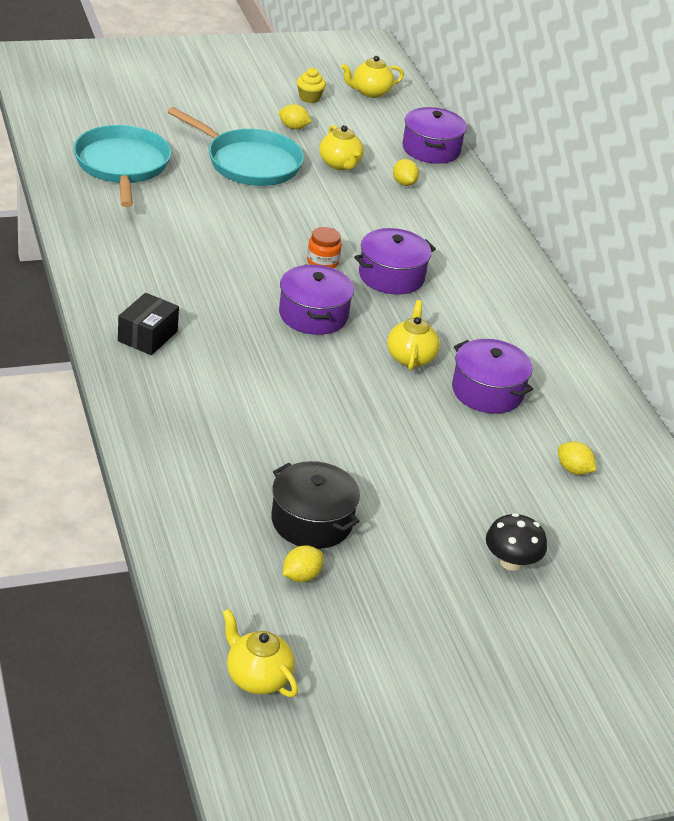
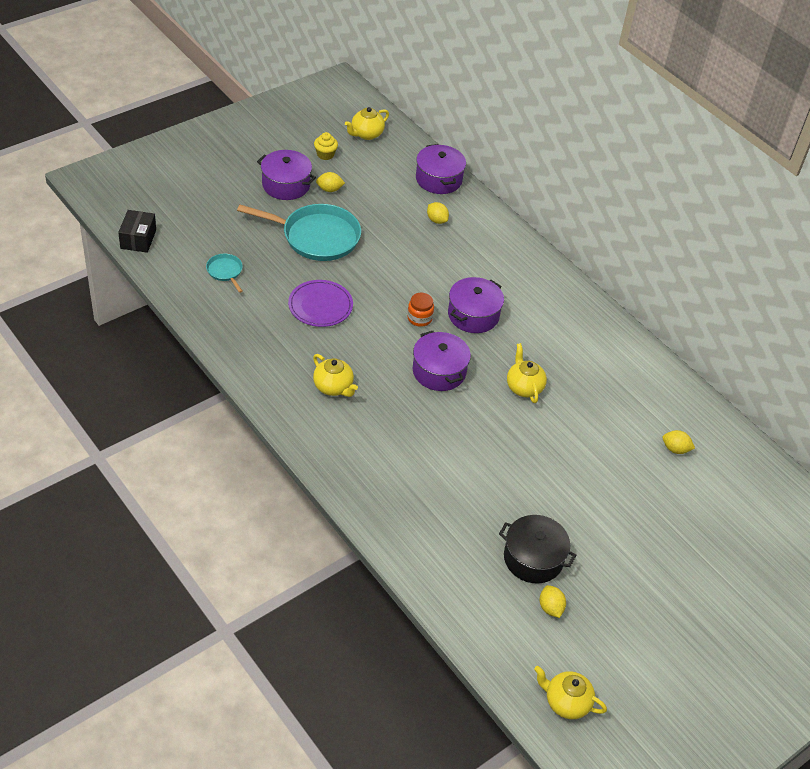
camera: 20 degrees left, 10 degrees up
turquoise pan [73,125,171,207] -> turquoise pan [206,254,243,293], size x0.46
black box [118,293,179,355] -> black box moved to [118,210,156,253]
yellow lemon [283,545,324,582] -> yellow lemon turned 45 degrees counterclockwise [540,585,566,618]
yellow teapot [319,125,364,170] -> yellow teapot moved to [313,354,358,397]
purple pot [452,339,533,414] -> purple pot moved to [257,150,316,200]
black mushroom [486,513,547,571] -> none
none -> purple plate [288,280,353,327]

